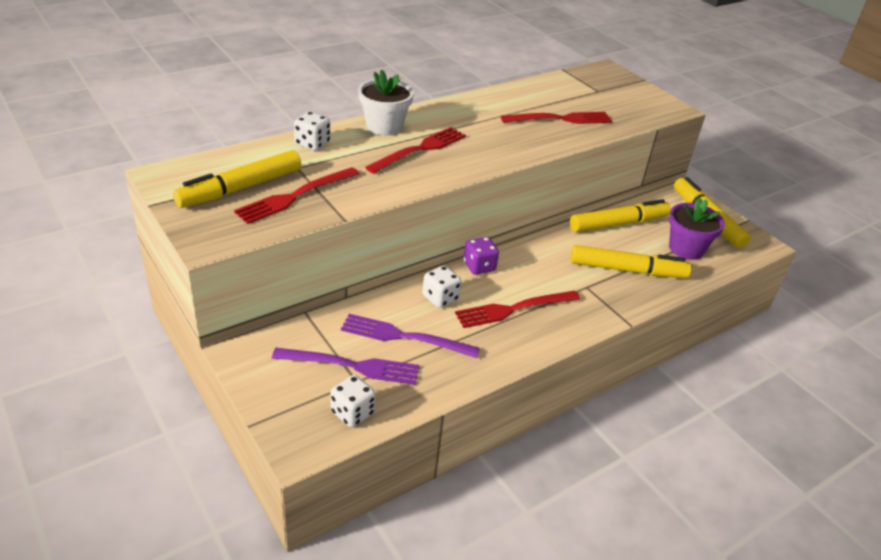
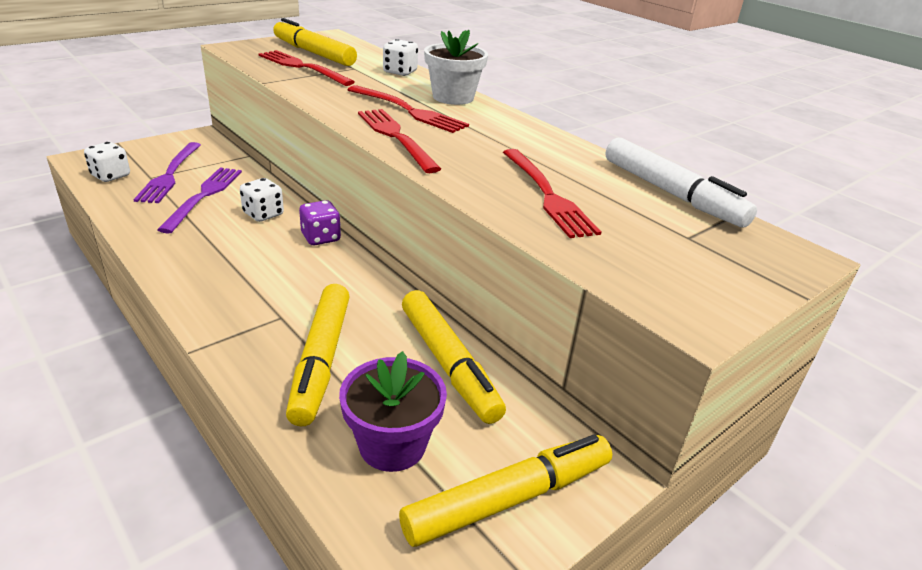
camera: 85 degrees right, 5 degrees down
red fork [455,291,580,328] -> red fork moved to [358,109,441,173]
none -> white marker [606,138,757,227]

